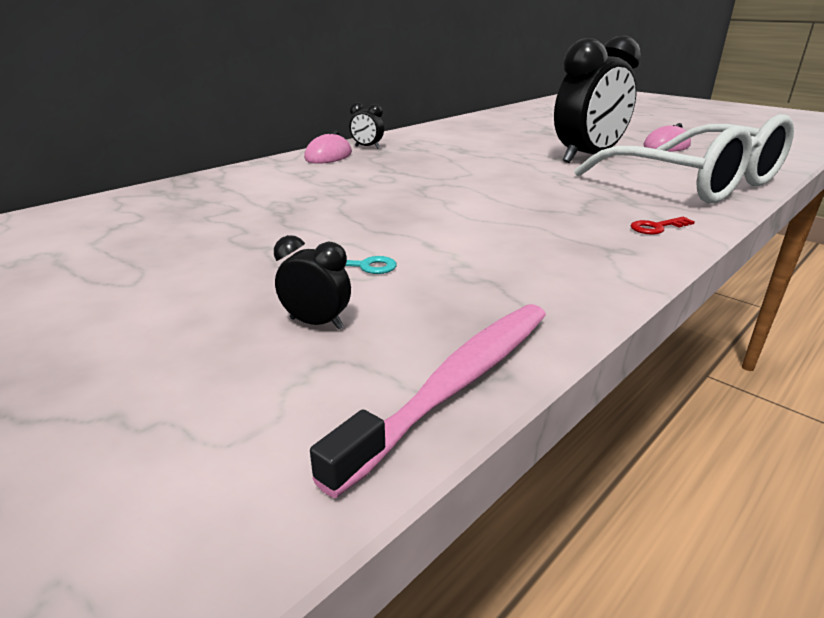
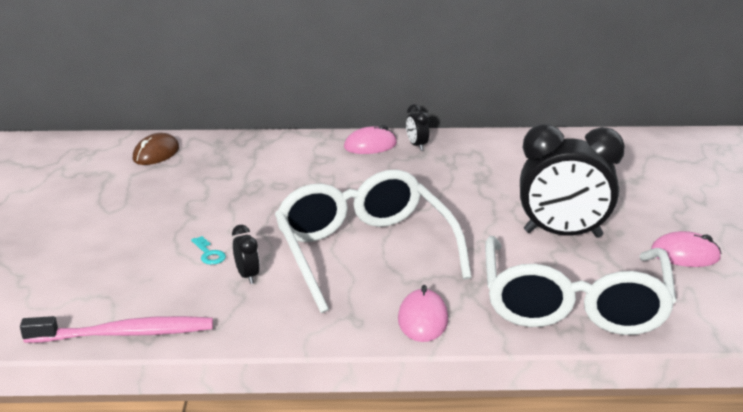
camera: 45 degrees right, 0 degrees up
black clock [274,235,351,329] -> black clock moved to [232,225,260,284]
red key [631,217,695,235] -> pink mouse [398,285,448,342]
none -> brown mouse [133,133,179,165]
none -> white glasses [275,170,472,313]

